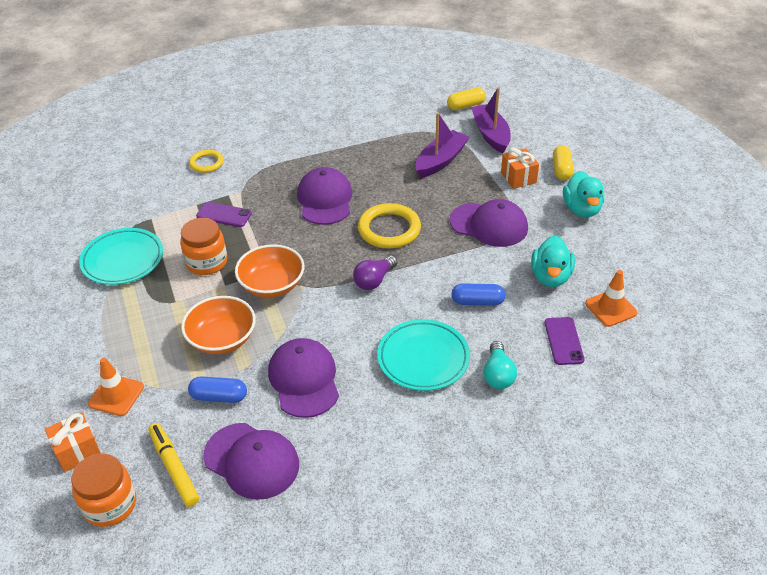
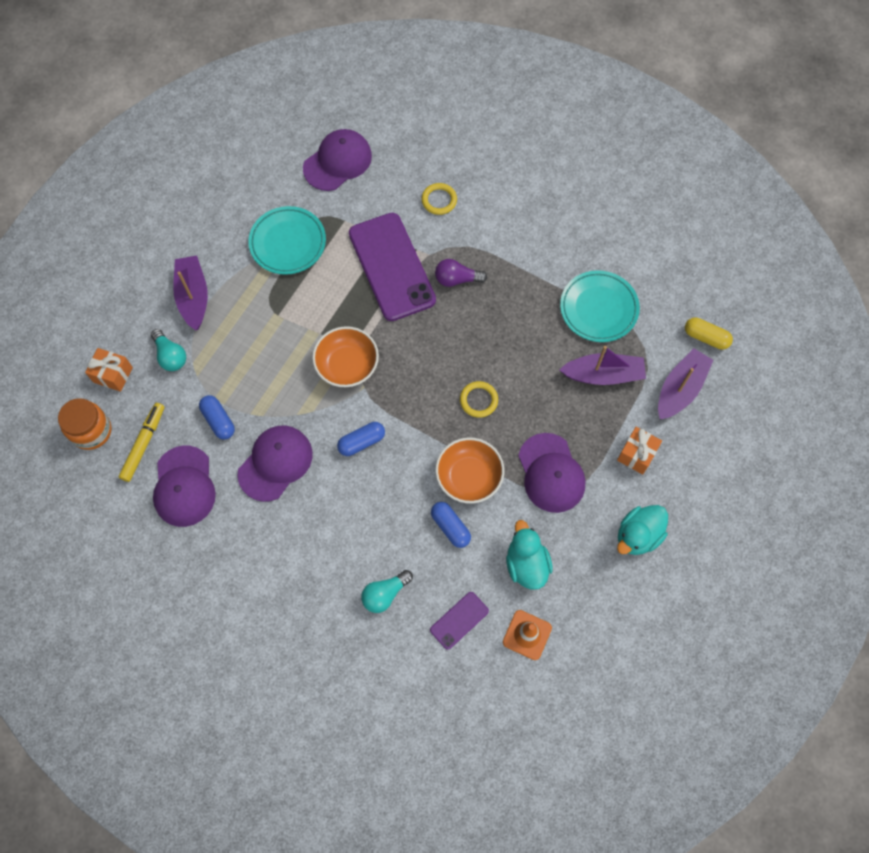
camera: 50 degrees right, 25 degrees up
orange traffic cone [88,358,144,416] -> turquoise light bulb [151,329,186,371]
orange jar [180,218,227,275] -> none
orange bowl [181,296,256,354] -> orange bowl moved to [435,438,504,504]
purple phone [196,202,252,227] -> purple phone [349,213,436,321], size x2.19
purple cap [297,167,352,225] -> purple cap moved to [303,129,372,191]
purple light bulb [353,256,397,290] -> purple light bulb moved to [435,259,487,287]
yellow ring [358,203,421,249] -> yellow ring [460,381,498,418], size x0.60
turquoise plate [377,319,470,391] -> turquoise plate moved to [560,270,640,342]
turquoise duck [531,235,575,287] -> turquoise duck turned 105 degrees clockwise [506,520,553,590]
yellow capsule [553,145,574,180] -> none
none -> purple boat [173,255,208,330]
none -> blue capsule [337,422,385,456]

